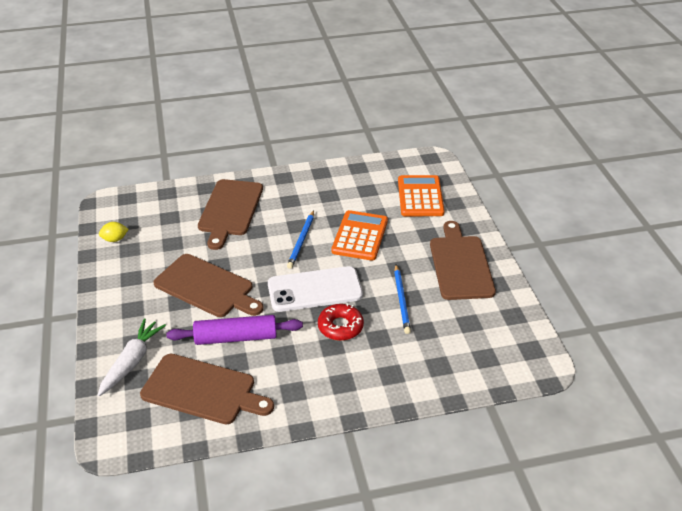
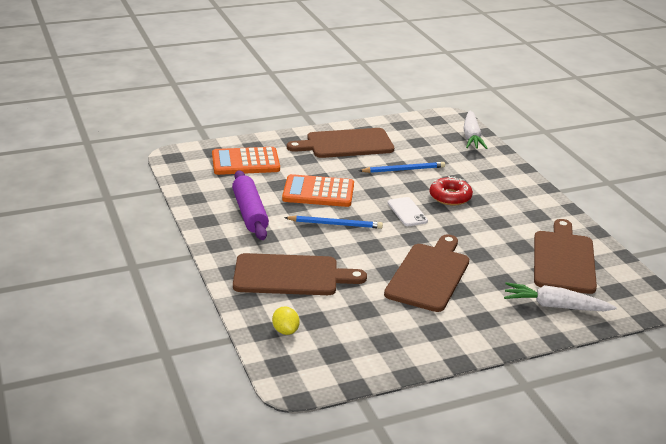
camera: 100 degrees left, 10 degrees down
yellow lemon [99,222,129,242] -> yellow lemon moved to [272,307,300,335]
purple rolling pin [166,315,303,345] -> purple rolling pin moved to [232,170,269,240]
white phone [268,266,363,312] -> white phone [388,197,428,226], size x0.54
none -> white carrot [463,111,488,149]

